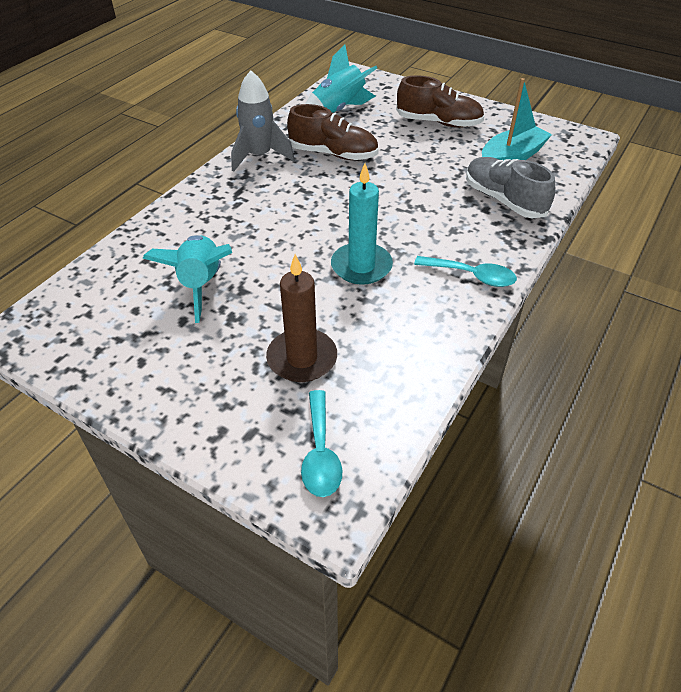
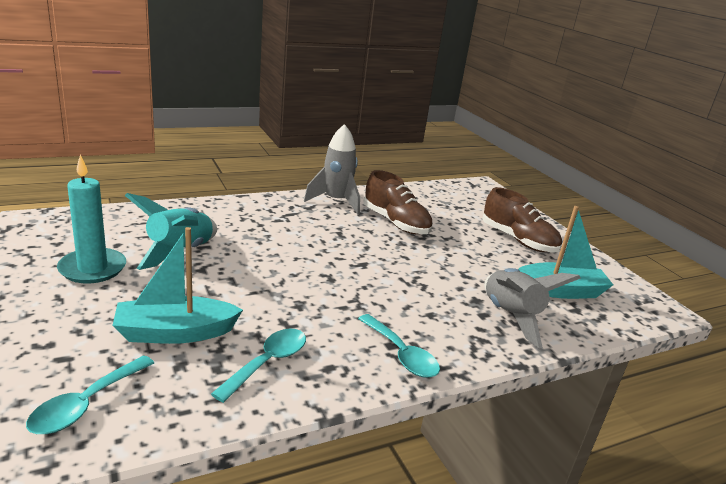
camera: 30 degrees right, 20 degrees down
brown candle [266,254,337,382] -> turquoise boat [112,227,243,344]
turquoise rocket [305,45,377,113] -> none
turquoise candle [331,163,393,284] -> turquoise candle moved to [57,155,126,284]
grey shoe [466,157,555,218] -> grey rocket [484,268,581,348]
none -> turquoise spoon [211,329,306,403]

